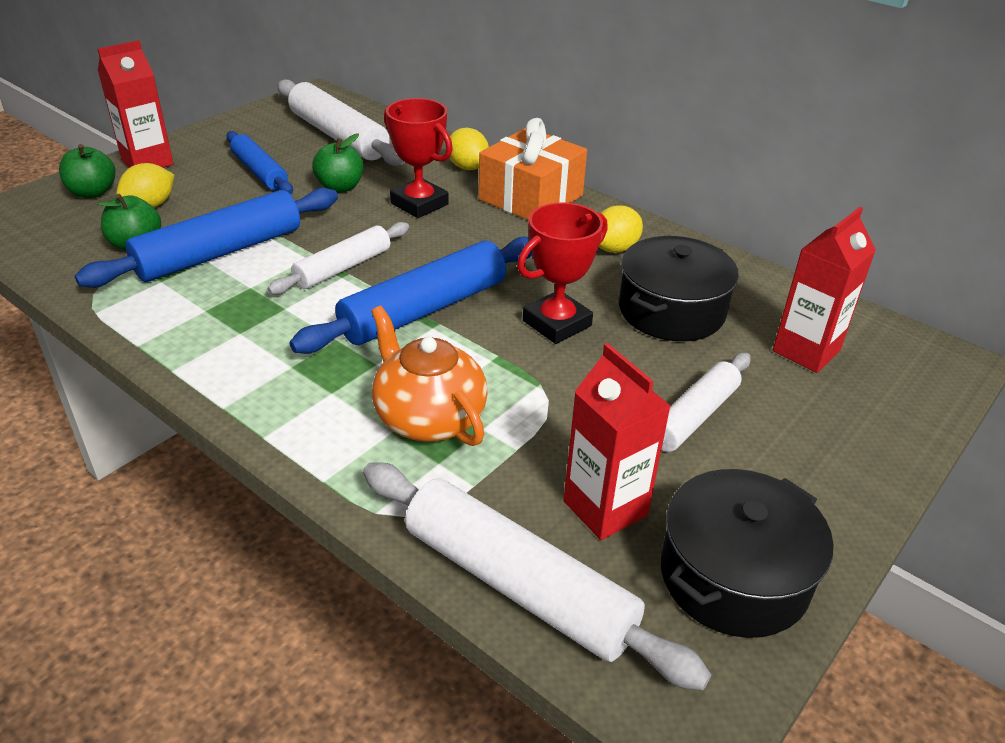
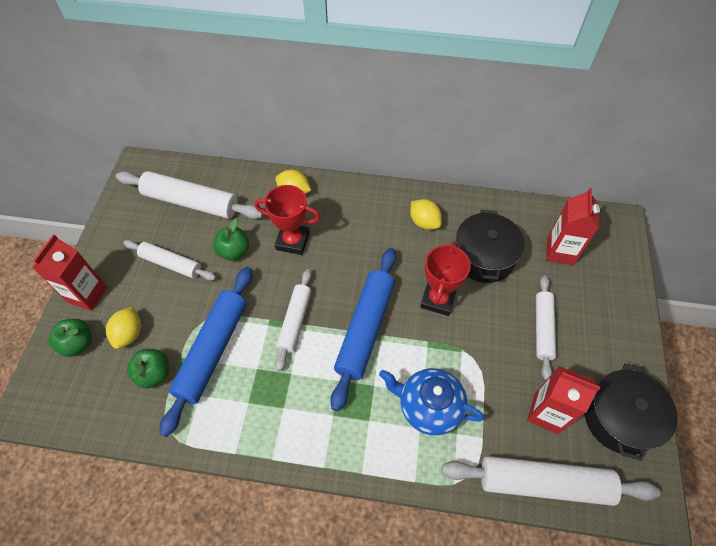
camera: 30 degrees left, 20 degrees up
blue rolling pin [226,131,293,195] -> white rolling pin [123,240,216,281]
orange teapot [371,306,488,446] -> blue teapot [379,368,484,435]
orange gift [479,118,587,220] -> none
yellow lemon [599,206,643,253] -> yellow lemon turned 60 degrees counterclockwise [410,199,442,230]

